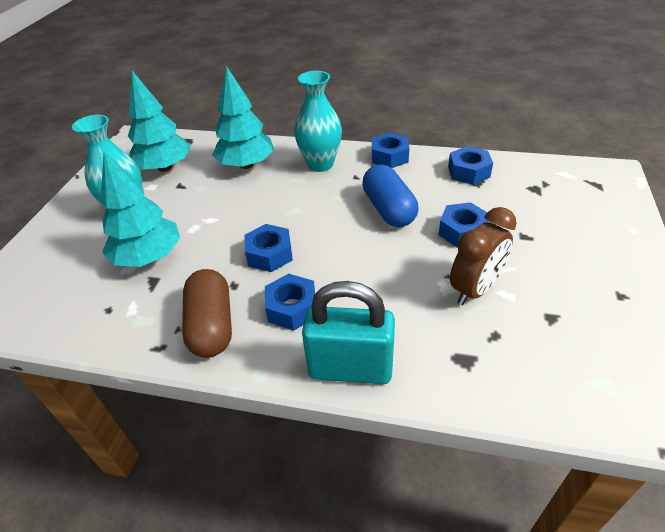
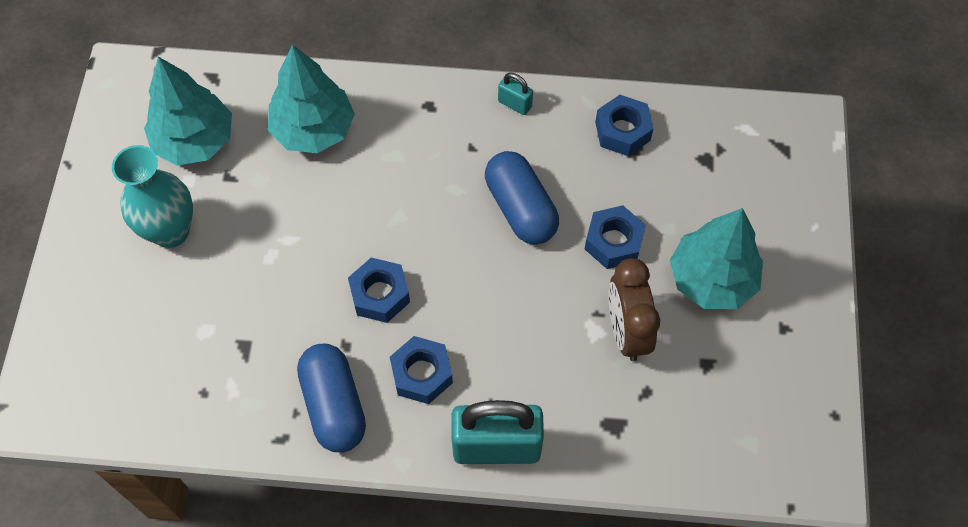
camera: 10 degrees left, 20 degrees up
turquoise tree [100,152,180,267] -> turquoise tree moved to [670,208,763,309]
brown capsule [182,269,232,358] -> blue capsule [297,344,366,453]
turquoise vase [294,71,342,172] -> none
blue nut [372,132,409,168] -> turquoise padlock [498,73,533,115]
brown clock [450,207,517,305] -> brown clock turned 135 degrees clockwise [609,258,660,361]

